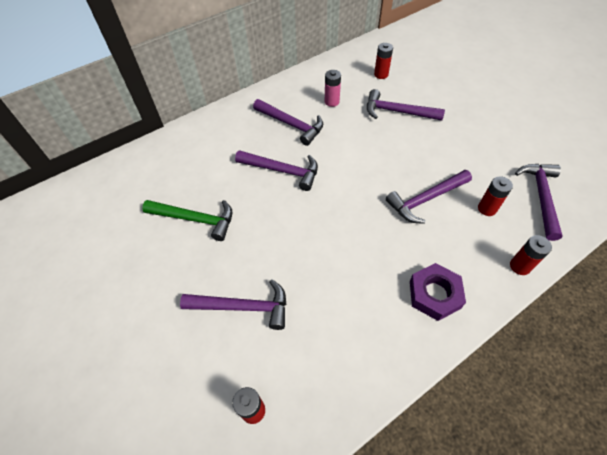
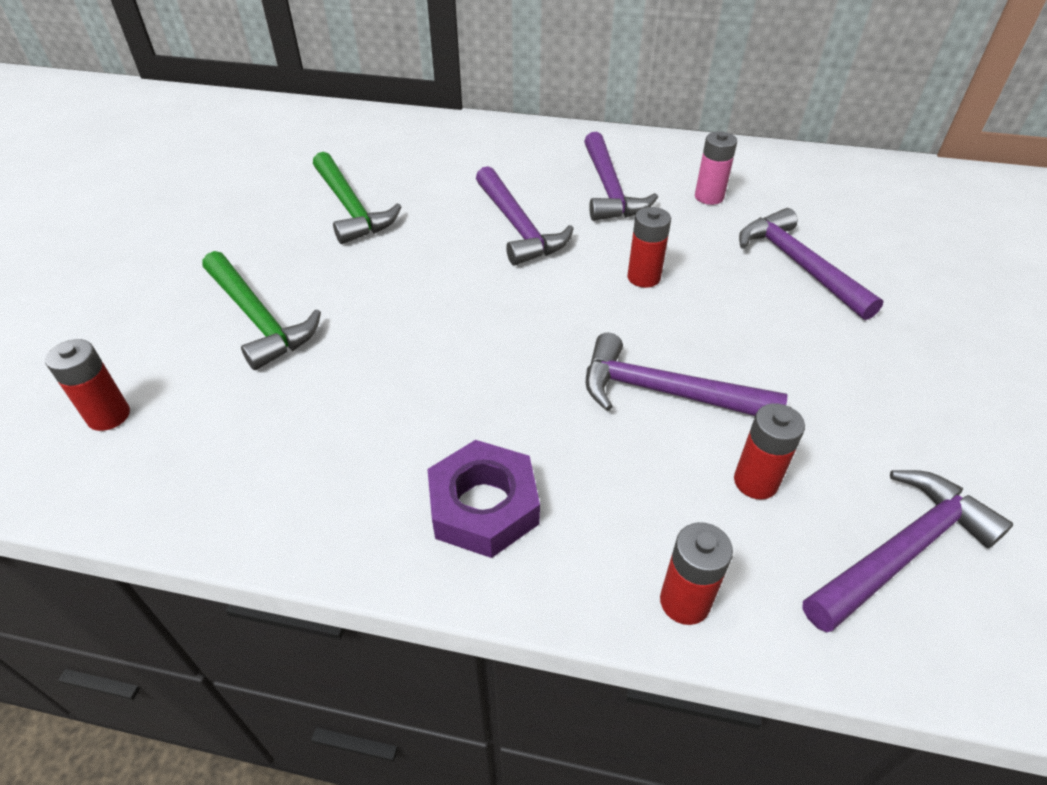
camera: 45 degrees right, 10 degrees down
purple hammer [180,279,286,330] -> green hammer [202,251,321,370]
red battery [374,43,393,79] -> red battery moved to [627,207,671,288]

